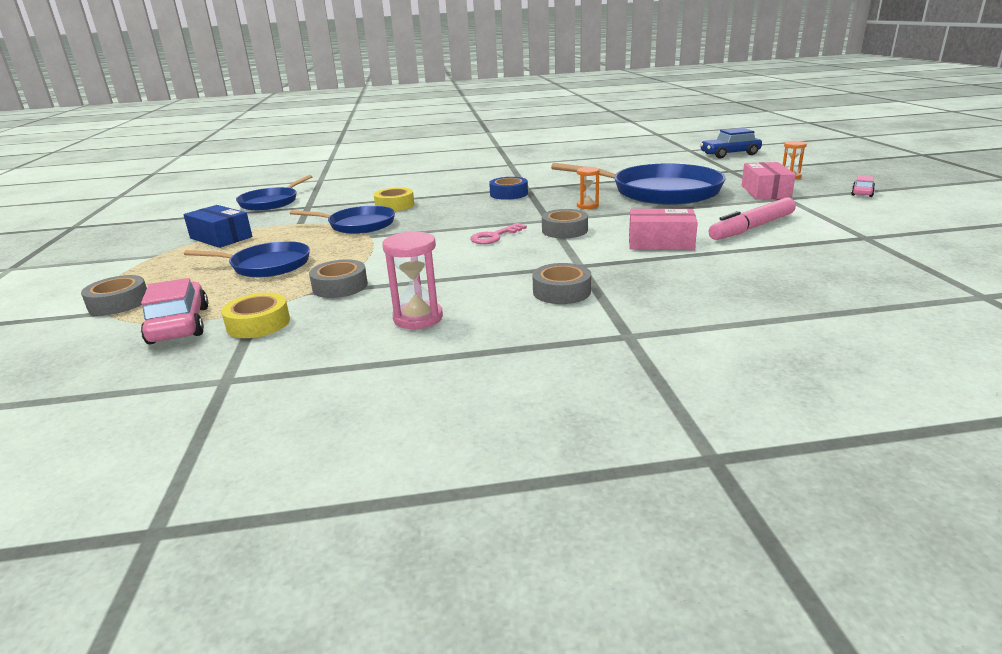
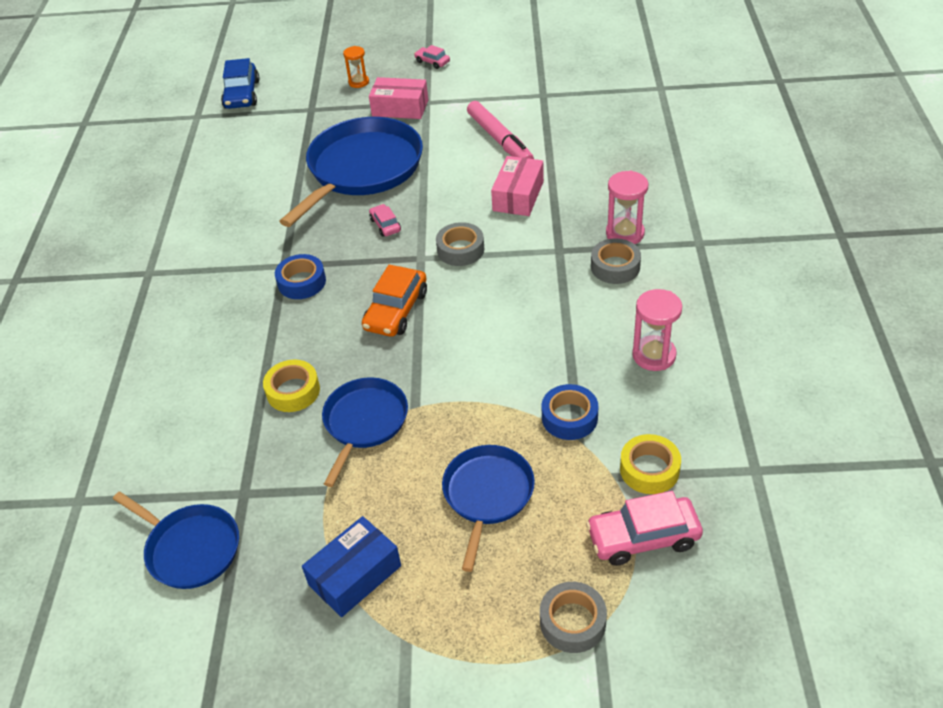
camera: 80 degrees left, 20 degrees up
grey tape [309,259,368,298] -> blue tape [541,384,598,440]
pink key [470,223,527,244] -> none
orange hourglass [577,167,600,209] -> pink car [369,204,401,237]
none -> orange car [362,265,427,337]
none -> pink hourglass [606,171,648,244]

